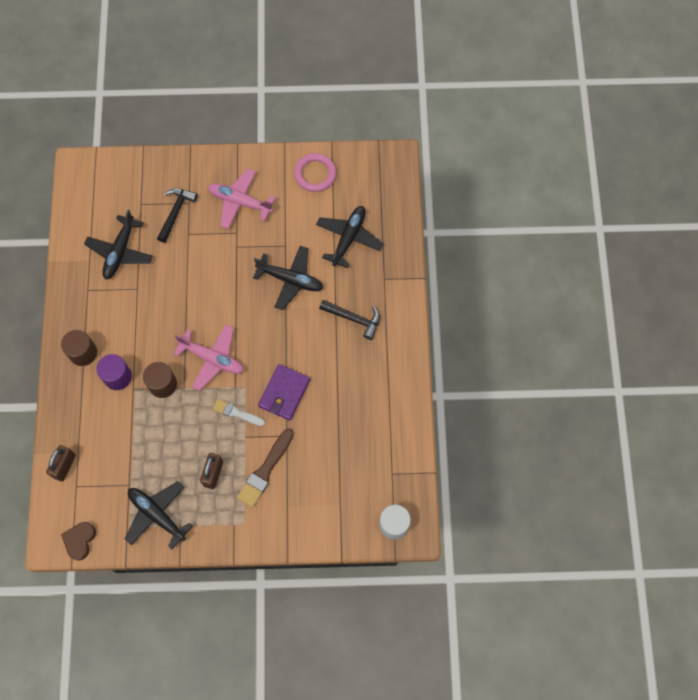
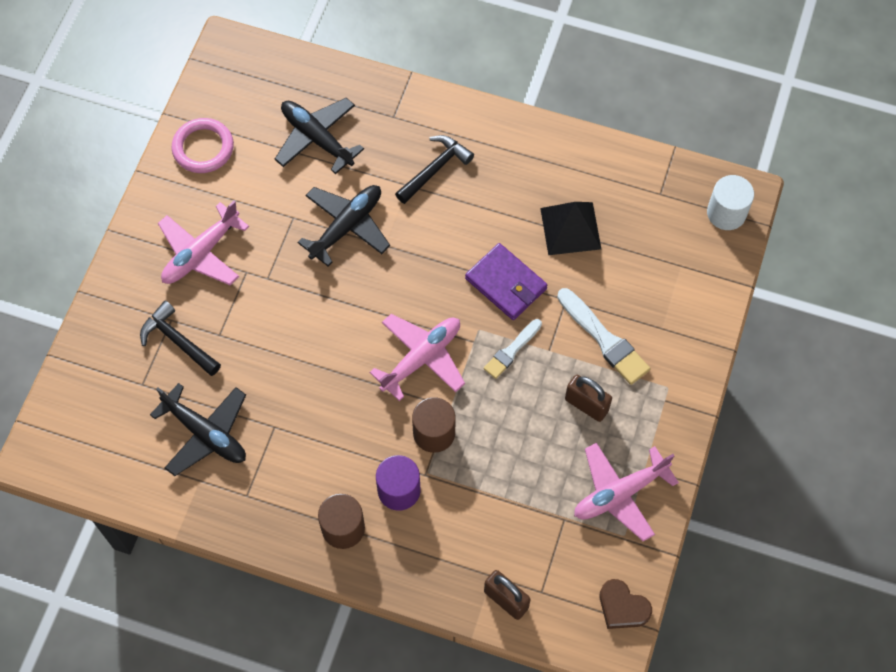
camera: 70 degrees left, 5 degrees down
black plane [125,481,193,549] -> pink plane [574,442,679,541]
brown brush [237,428,294,507] -> white brush [557,288,651,385]
none -> black pyramid [540,202,601,255]

